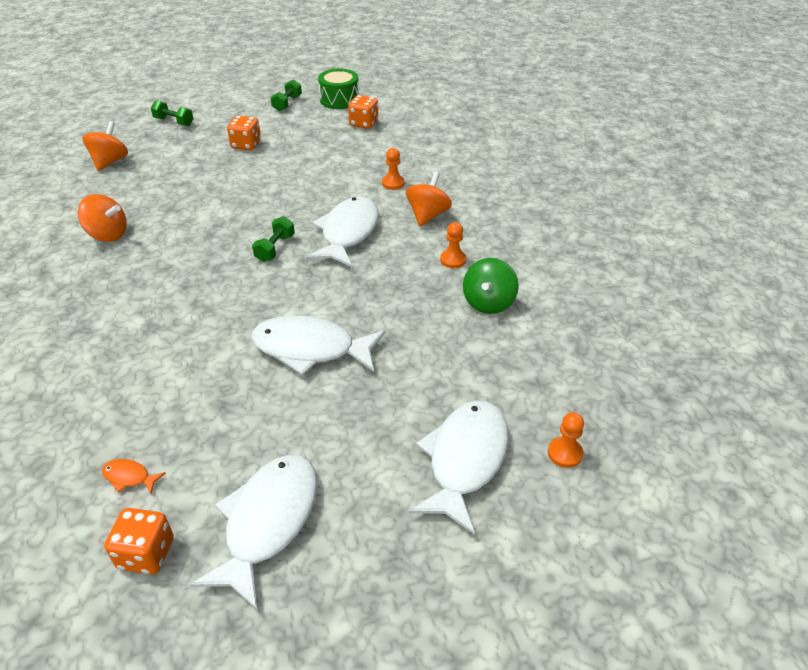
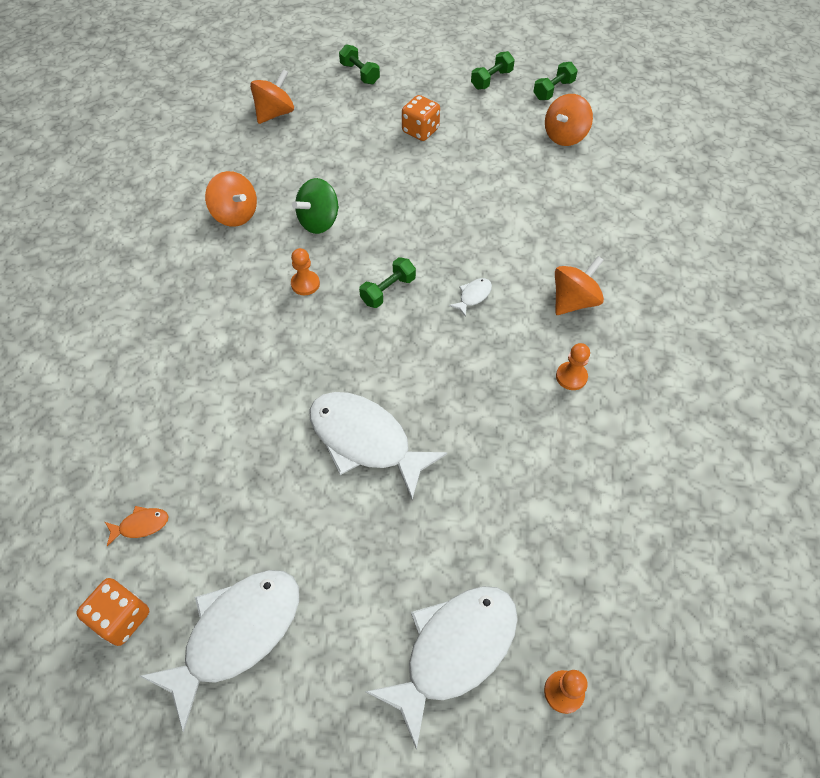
camera: 25 degrees right, 15 degrees up
orange fish [102,459,166,494] -> orange fish turned 120 degrees clockwise [105,506,169,546]
white fish [306,197,379,267] -> white fish [449,278,492,317], size x0.41
green drum [318,69,359,109] -> green dumbbell [533,62,578,100]
orange dice [348,95,379,129] -> orange spinning top [545,94,593,146]
orange pawn [382,148,405,190] -> orange pawn moved to [291,248,320,295]
green spinning top [463,258,519,314] -> green spinning top moved to [292,178,339,234]

